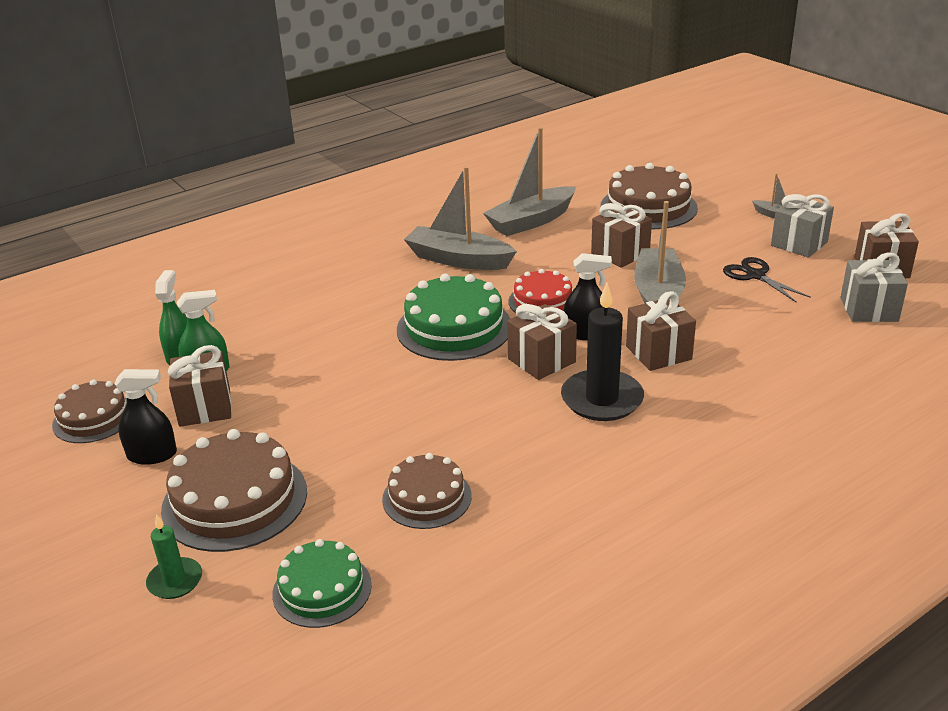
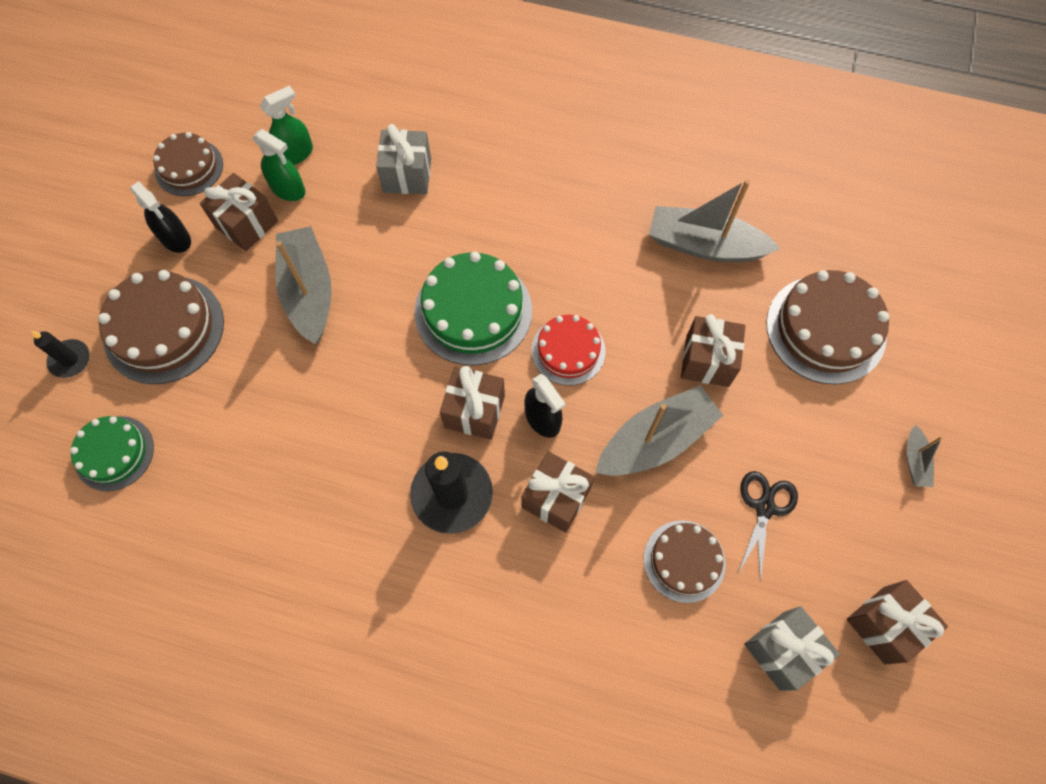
camera: 50 degrees right, 35 degrees up
green candle [146,514,202,599] -> black candle [31,330,90,378]
brown cake [382,453,472,529] -> brown cake moved to [644,520,725,603]
grey boat [404,166,517,270] -> grey boat moved to [275,226,332,344]
grey gift [771,194,834,258] -> grey gift moved to [376,124,431,194]

